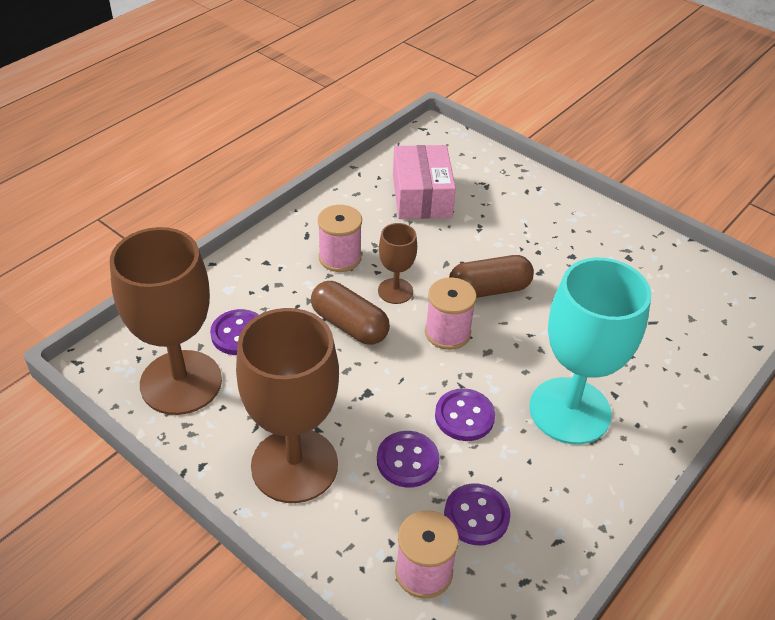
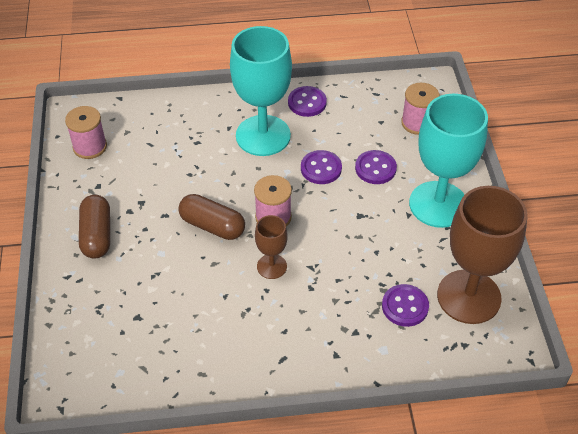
camera: 135 degrees left, 5 degrees up
brown goblet [236,308,339,503] -> turquoise goblet [409,94,488,228]
brown capsule [311,281,390,345] -> brown capsule moved to [79,195,110,259]
pink spool [318,205,362,272] -> pink spool moved to [65,106,107,159]
pink box [393,145,456,219] -> none
purple button [444,484,510,545] -> purple button moved to [288,86,327,117]

